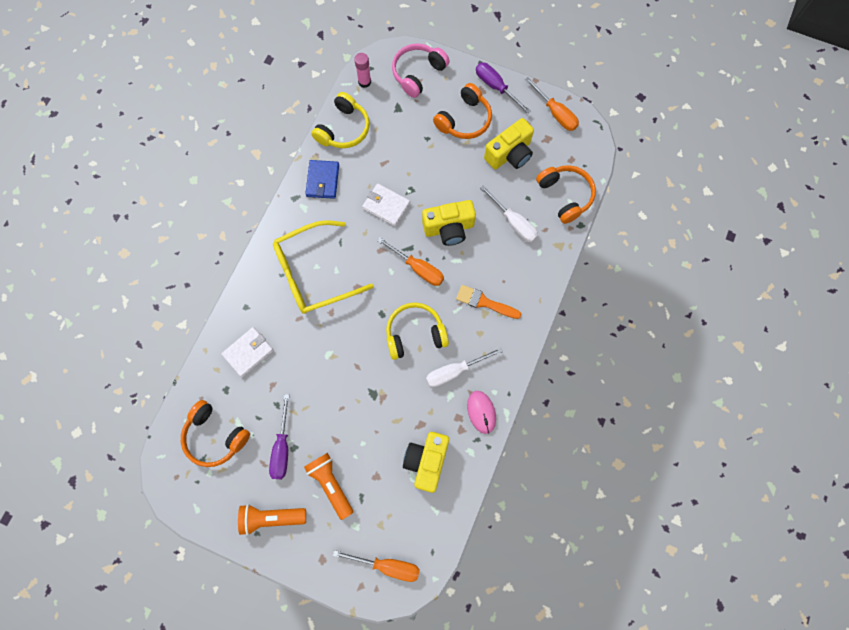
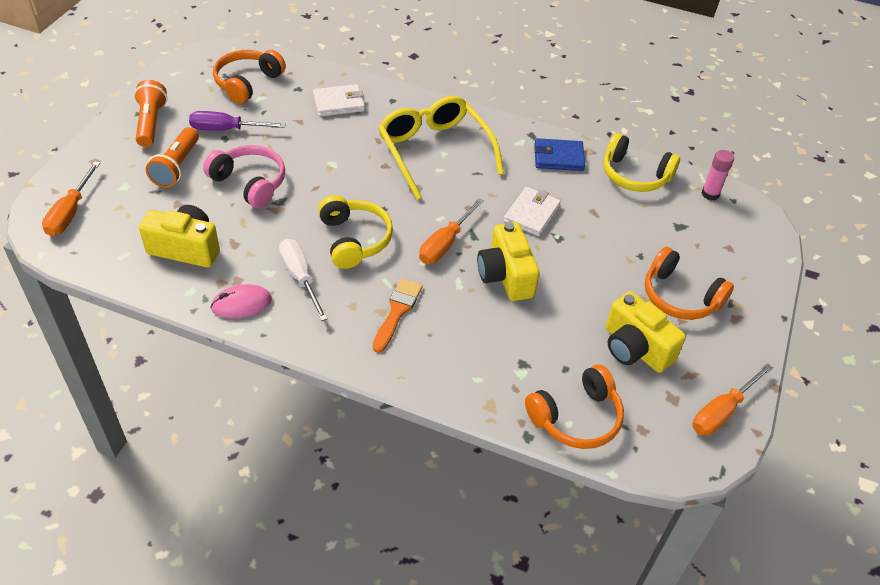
camera: 85 degrees right, 25 degrees down
white wallet [221,327,274,377] -> white wallet turned 60 degrees counterclockwise [313,84,365,117]
orange flashlight [304,453,353,520] -> orange flashlight turned 135 degrees clockwise [146,127,199,188]
pink headphones [392,43,450,98] -> pink headphones moved to [203,145,285,208]
purple screwdriver [476,62,531,114] -> none
white screwdriver [480,185,538,242] -> none

